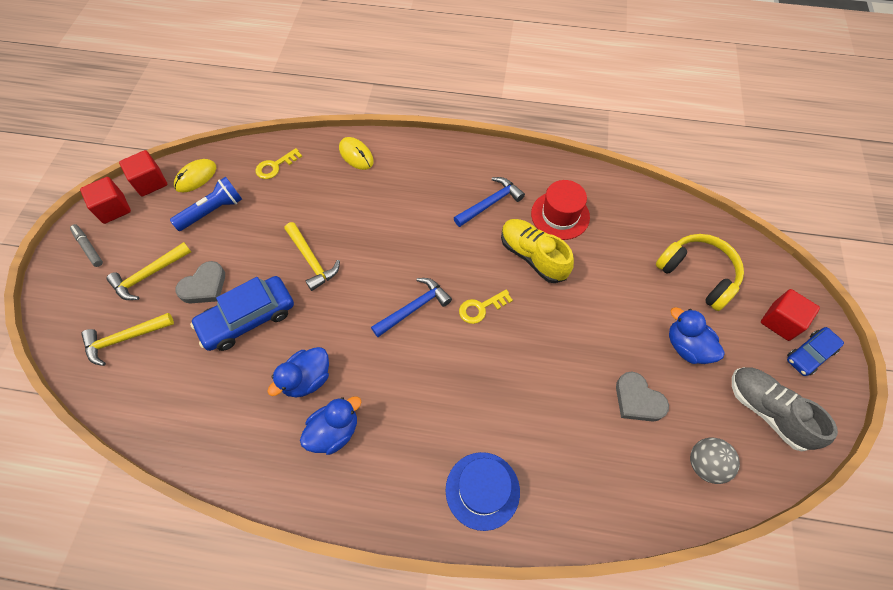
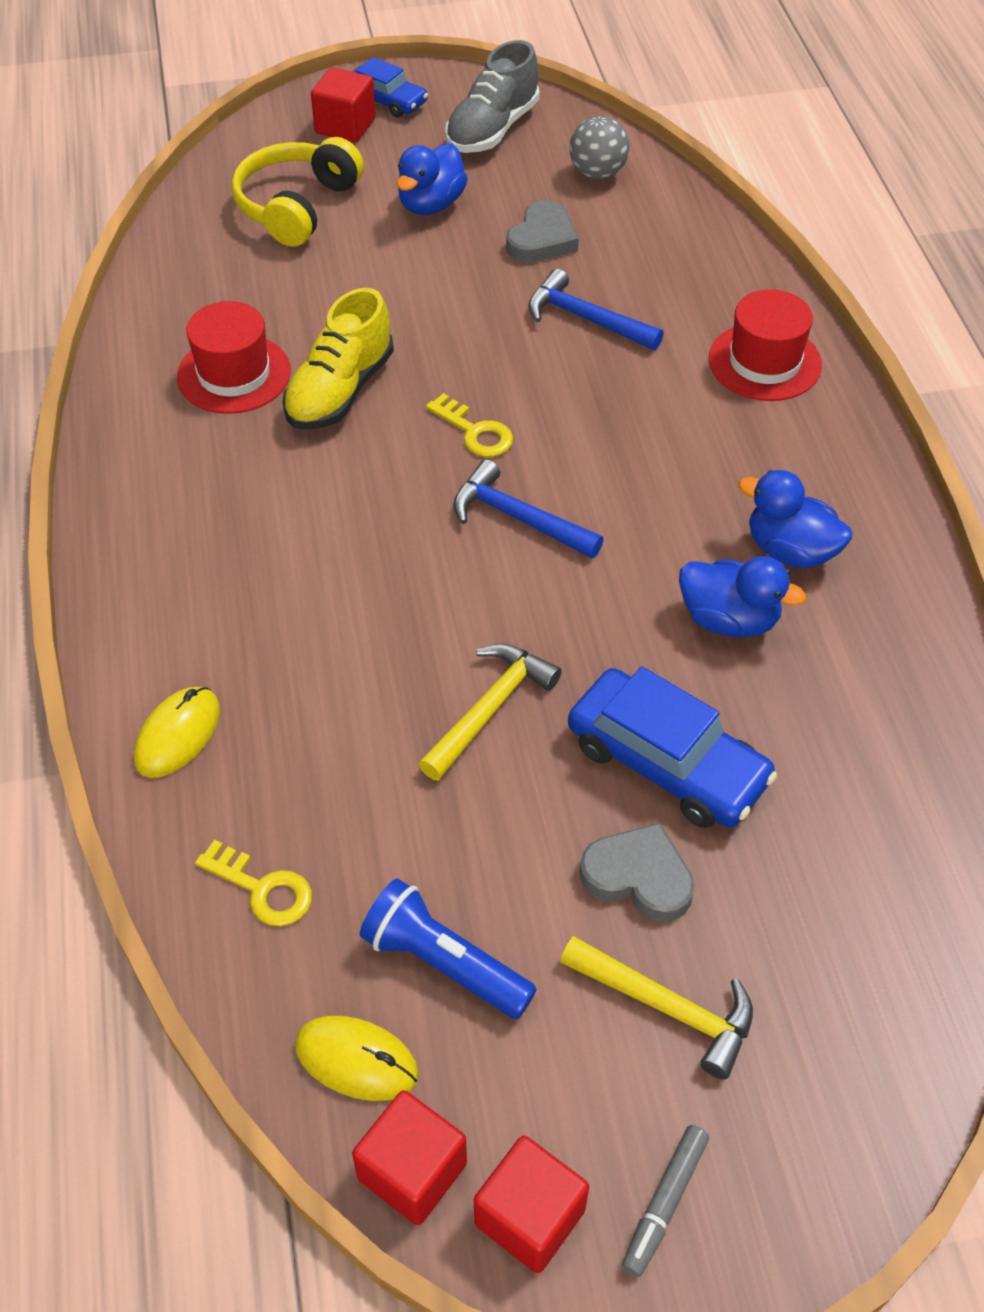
camera: 110 degrees left, 10 degrees down
yellow hammer [81,313,174,366] -> none
blue hat [446,452,520,531] -> red hat [709,289,822,401]
blue hammer [454,177,525,227] -> blue hammer moved to [528,269,664,350]

